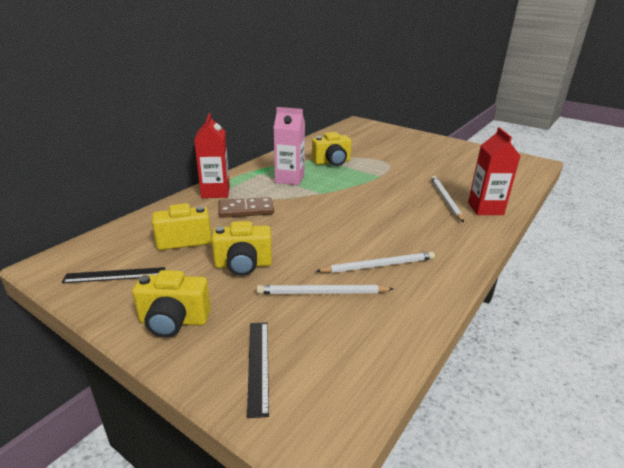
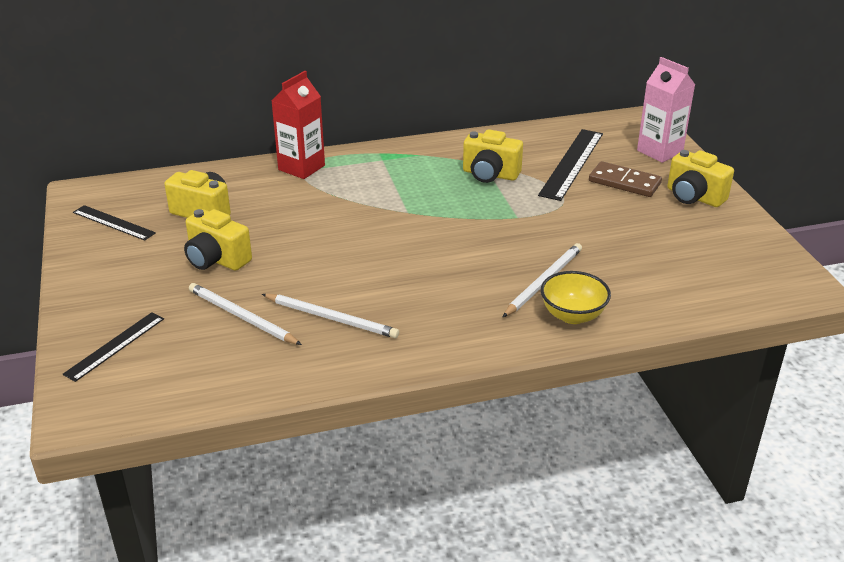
camera: 40 degrees right, 5 degrees up
yellow camera [132,270,211,337] -> yellow camera moved to [667,150,734,207]
brown domino [218,197,274,218] -> brown domino moved to [589,161,662,197]
pink carton [274,107,305,185] -> pink carton moved to [637,57,695,163]
red carton [468,127,520,215] -> yellow bowl [541,271,611,324]
none -> black ruler [538,129,603,201]

